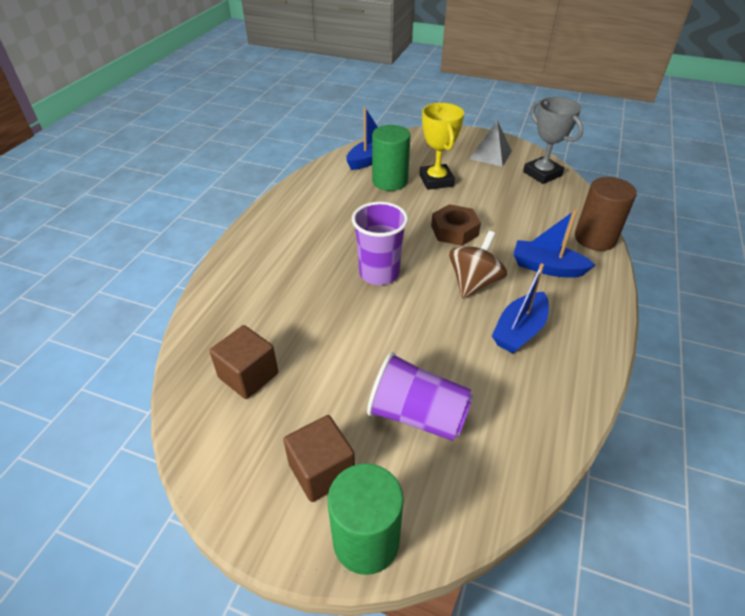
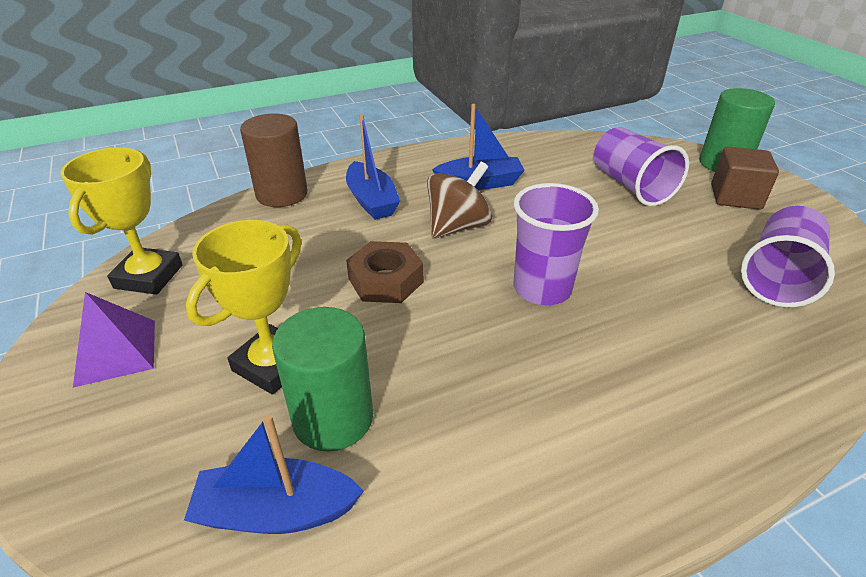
camera: 135 degrees left, 5 degrees down
brown cube [209,325,278,399] -> purple cup [741,206,835,307]
brown spinning top [449,231,507,298] -> brown spinning top turned 150 degrees clockwise [427,162,492,238]
grey pyramid [470,120,512,167] -> purple pyramid [73,292,155,388]
grey trophy [523,97,583,184] -> yellow trophy [60,147,183,295]

